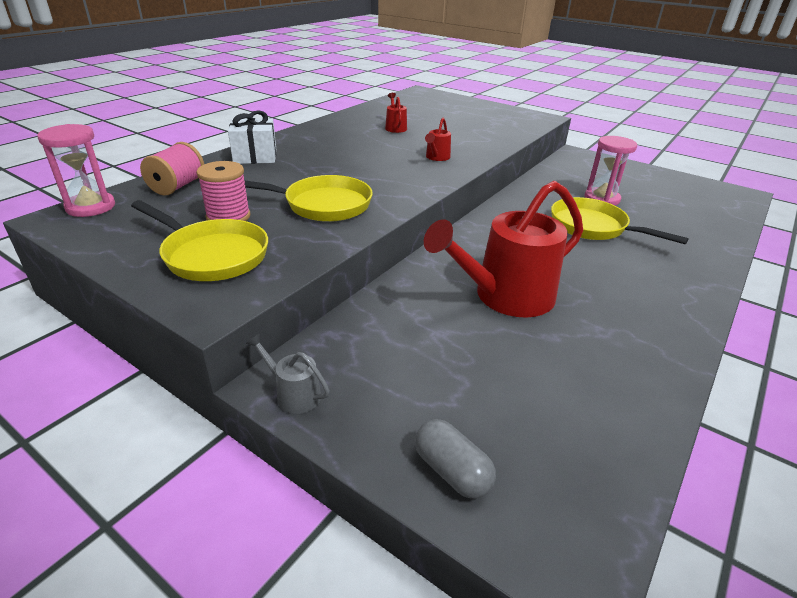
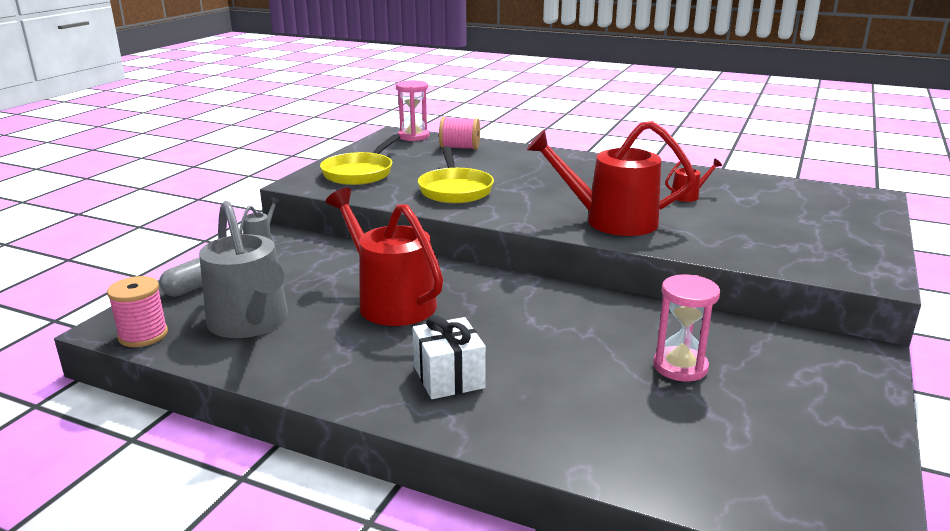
camera: 80 degrees right, 10 degrees down
pink spool [196,161,250,221] -> pink spool moved to [107,276,168,347]
white gift [228,110,276,164] -> white gift moved to [413,315,486,399]
red watering can [425,118,451,161] -> red watering can [526,121,696,236], size x2.36
yellow pan [551,197,689,244] -> none
none -> grey watering can [199,201,288,338]

